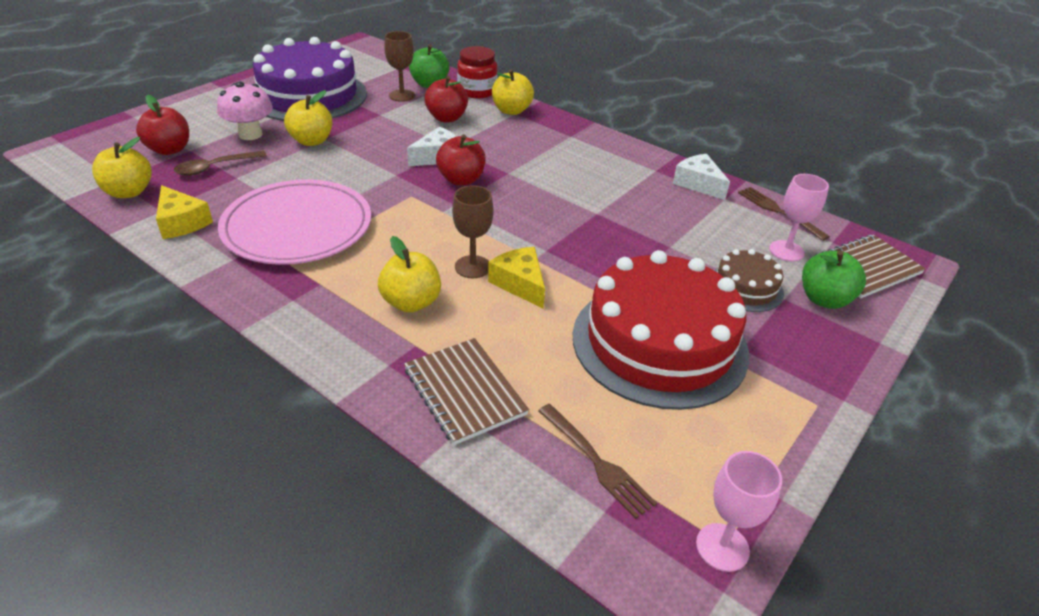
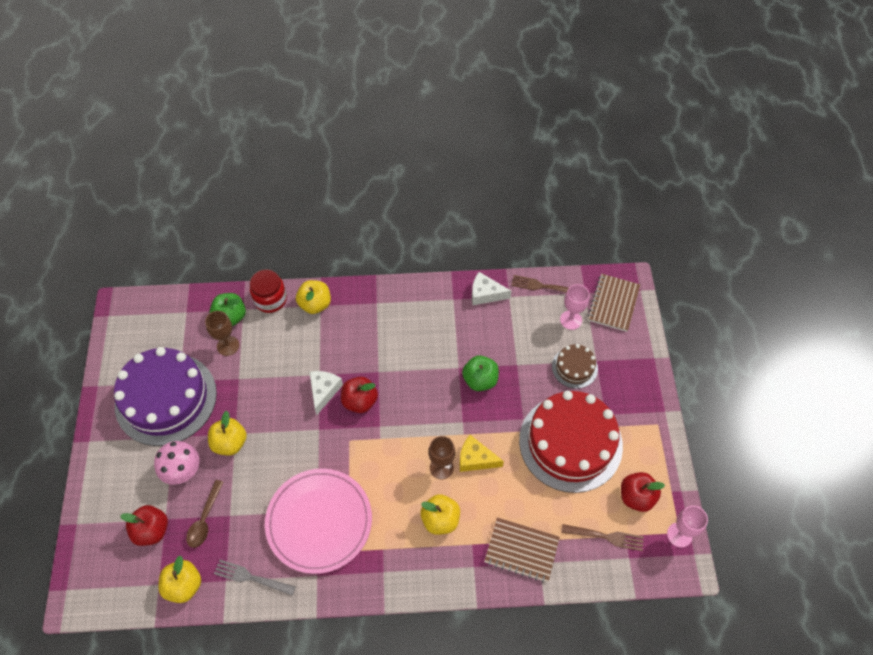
camera: 40 degrees left, 20 degrees up
yellow cheese [156,185,213,239] -> grey fork [214,560,296,595]
red apple [424,76,468,122] -> red apple moved to [621,472,665,512]
green apple [802,250,866,309] -> green apple moved to [462,355,499,391]

